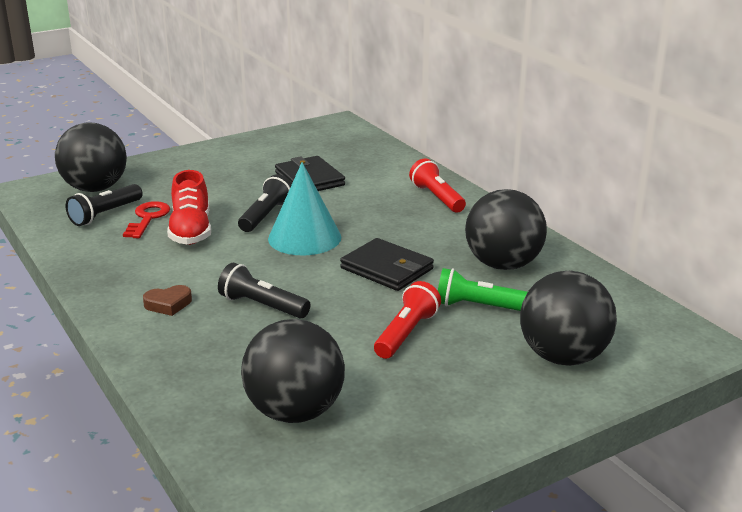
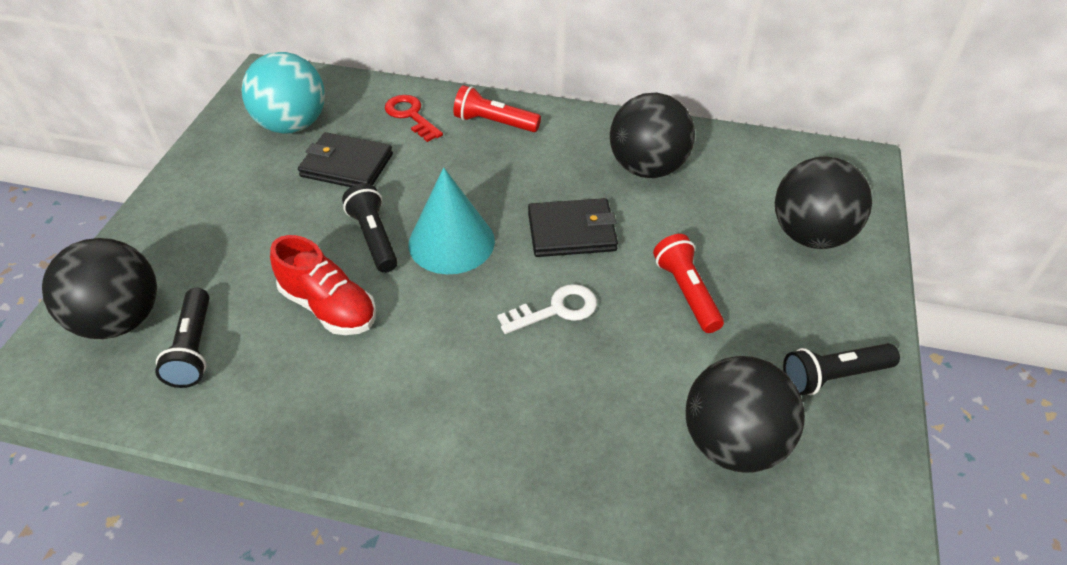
camera: 45 degrees left, 20 degrees up
red key [123,201,170,238] -> red key moved to [385,95,443,142]
brown heart [143,285,192,316] -> none
black flashlight [218,263,311,319] -> black flashlight moved to [783,343,900,395]
green flashlight [438,268,528,311] -> none
none -> turquoise ball [242,52,325,134]
none -> white key [497,284,597,334]

